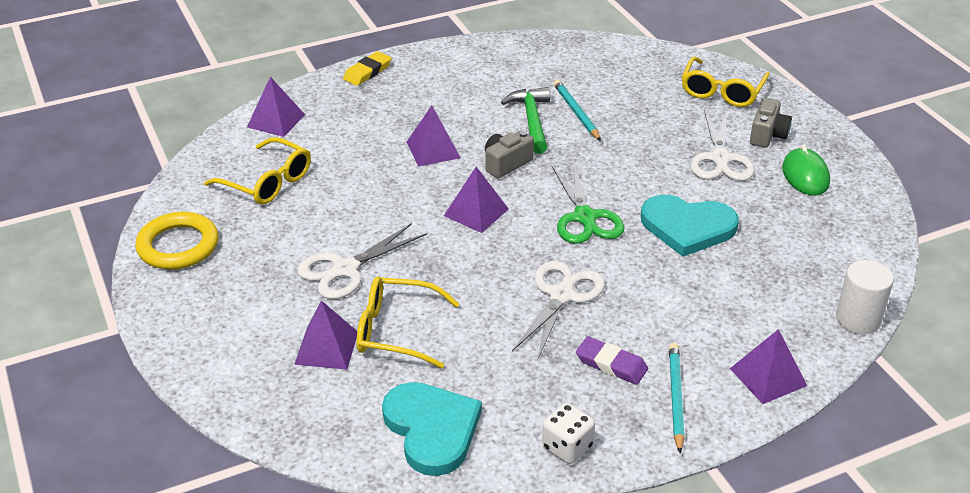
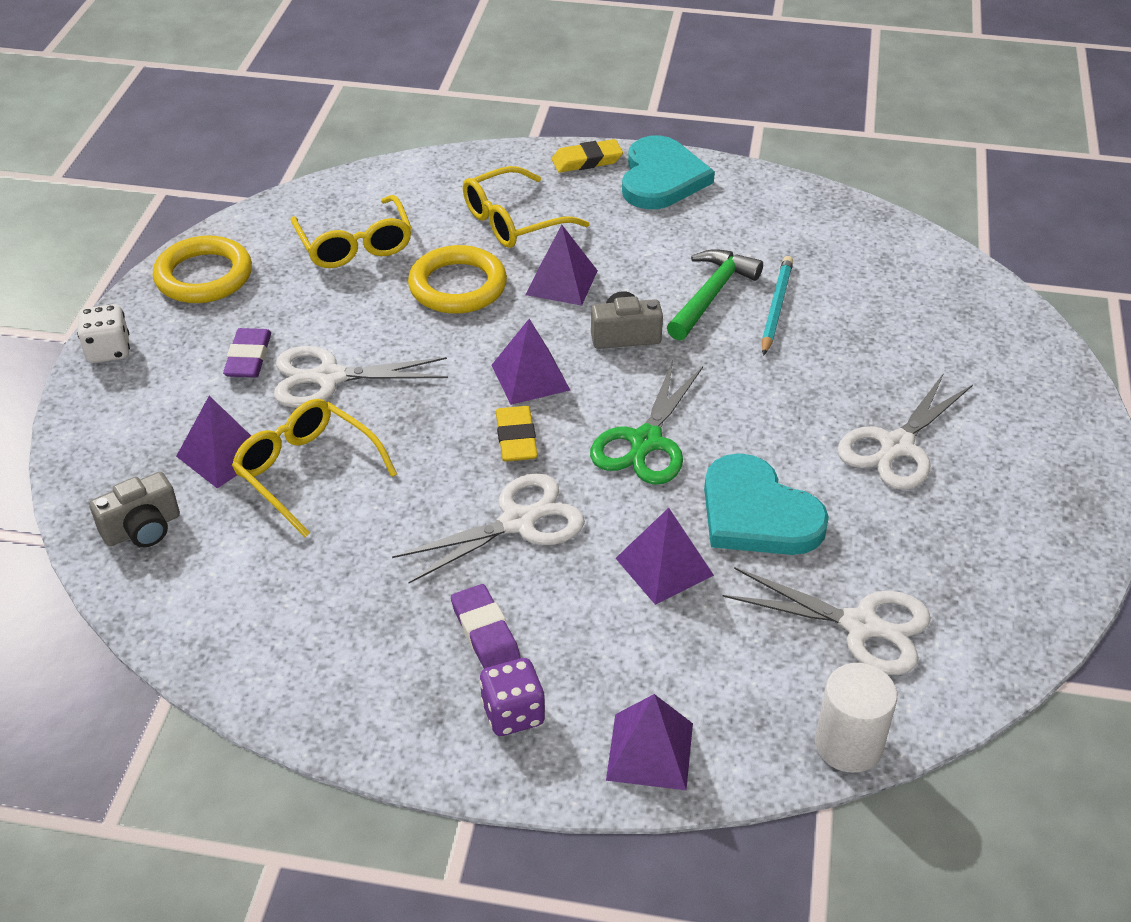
camera: 35 degrees right, 5 degrees up
purple pyramid [247,77,305,137] -> purple pyramid moved to [615,508,714,605]
turquoise heart [382,382,482,476] -> turquoise heart moved to [622,135,715,209]
white dice [542,403,595,464] -> white dice moved to [77,304,130,363]
turquoise pencil [669,343,684,453] -> purple dice [480,658,545,736]
yellow glasses [682,56,770,107] -> yellow glasses moved to [463,166,589,248]
grey camera [750,98,792,148] -> grey camera moved to [89,472,180,547]
green mouse [782,144,830,196] -> none
none -> purple eraser [223,328,271,378]
none -> yellow ring [408,245,507,314]
none -> yellow eraser [496,406,538,462]
none -> white scissors [723,567,931,675]

